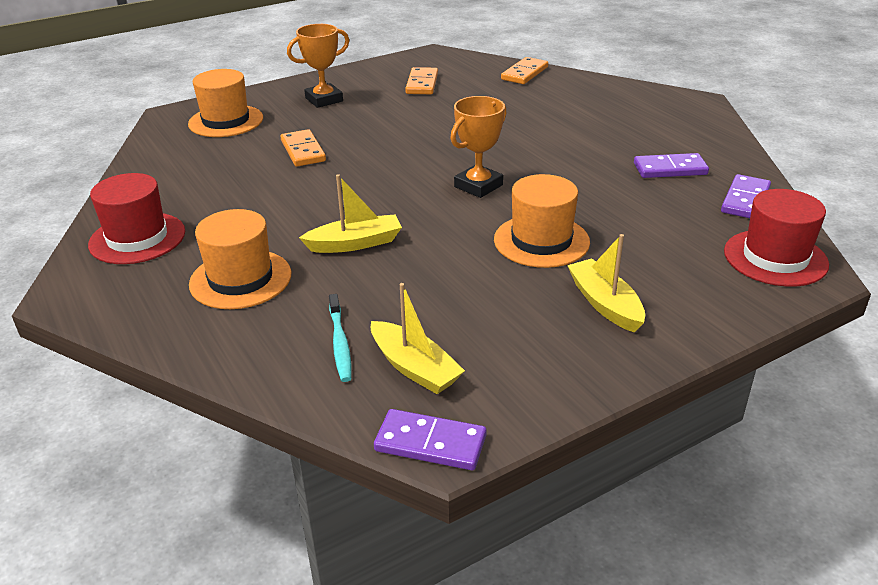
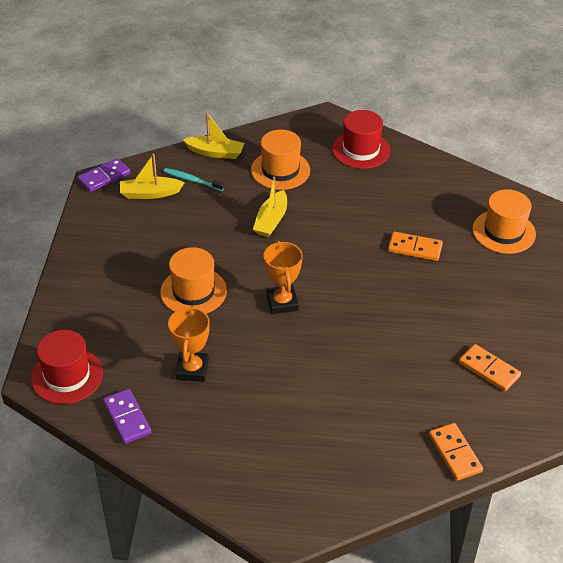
camera: 125 degrees right, 10 degrees up
orange trophy [287,24,349,108] -> orange trophy moved to [168,305,210,382]
yellow boat [567,234,645,333] -> yellow boat moved to [183,112,244,159]
purple domino [634,153,709,178] -> none

